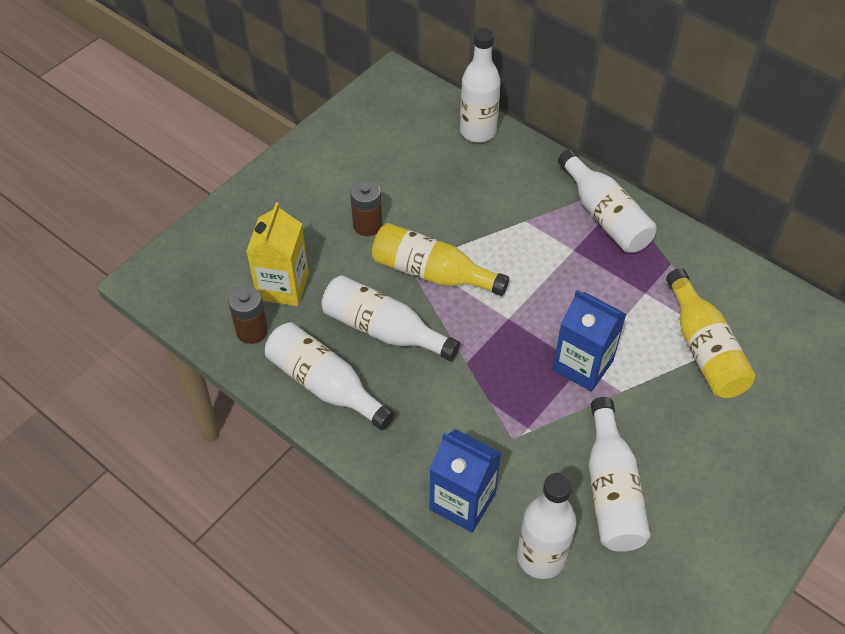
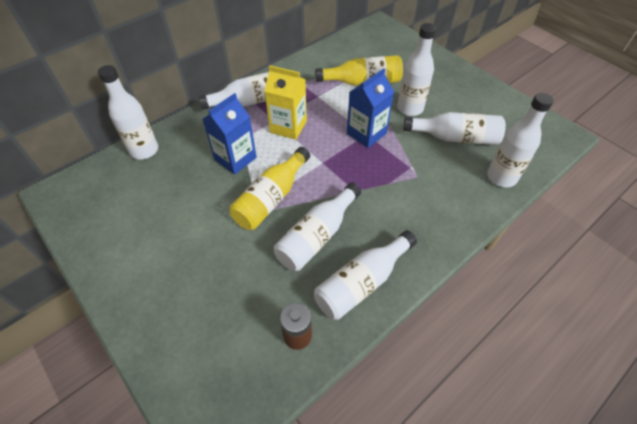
camera: 80 degrees left, 0 degrees up
yellow carton [246,202,309,306] -> yellow carton moved to [265,65,307,140]
brown battery [350,180,382,236] -> none
blue carton [430,429,501,532] -> blue carton moved to [203,93,257,175]
none -> white bottle [397,23,436,116]

